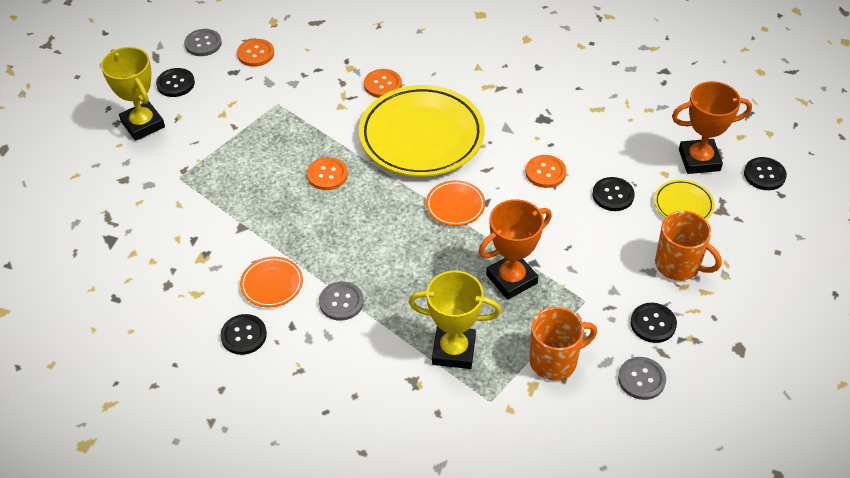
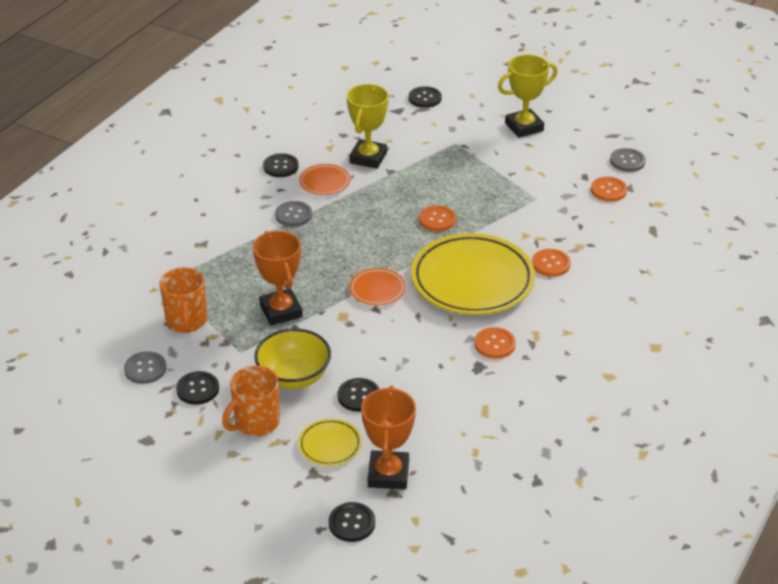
camera: 100 degrees right, 10 degrees down
black button [156,68,195,97] -> black button moved to [408,86,442,108]
yellow trophy [408,271,501,369] -> yellow trophy moved to [347,84,389,169]
orange button [525,155,567,188] -> orange button moved to [474,327,516,359]
none -> yellow bowl [254,329,331,389]

